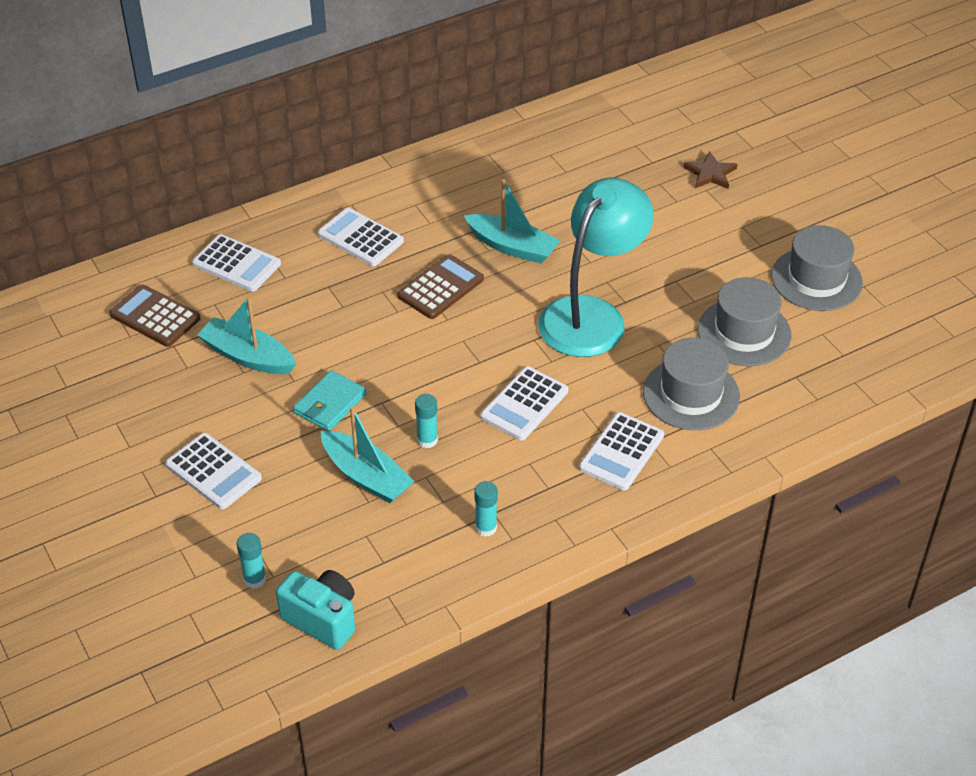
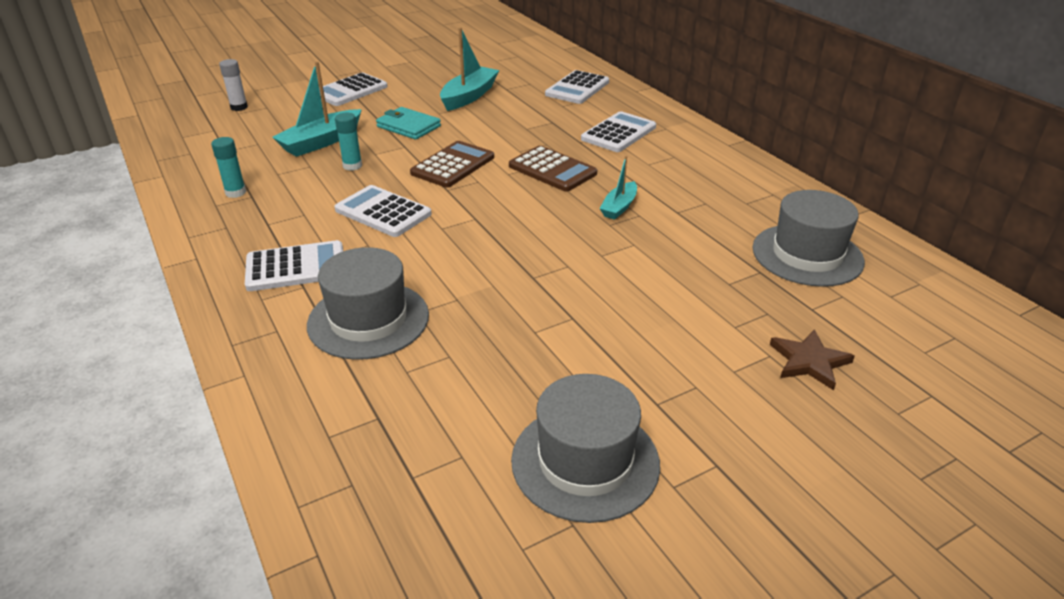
camera: 90 degrees right, 10 degrees down
brown calculator [109,285,200,347] -> brown calculator moved to [410,141,494,187]
turquoise glue stick [237,533,266,589] -> white glue stick [219,59,248,111]
turquoise camera [276,570,355,650] -> none
turquoise boat [464,179,561,264] -> turquoise boat [599,155,637,220], size x0.59
turquoise lamp [538,177,654,357] -> none
white calculator [579,412,664,490] -> white calculator turned 135 degrees clockwise [245,240,343,291]
grey hat [697,277,791,366] -> grey hat moved to [752,190,865,287]

